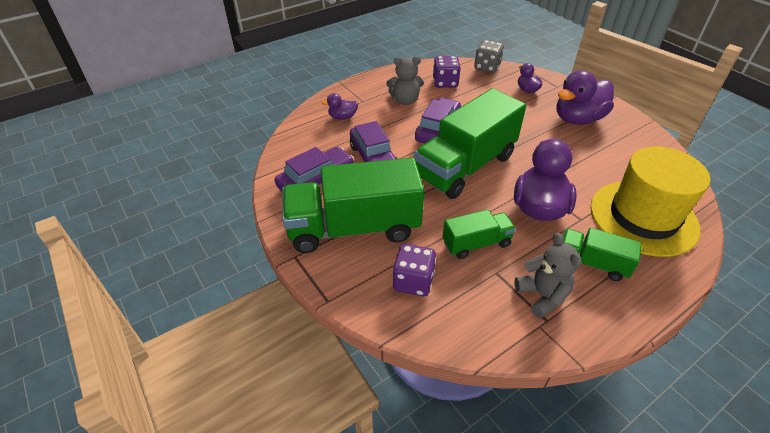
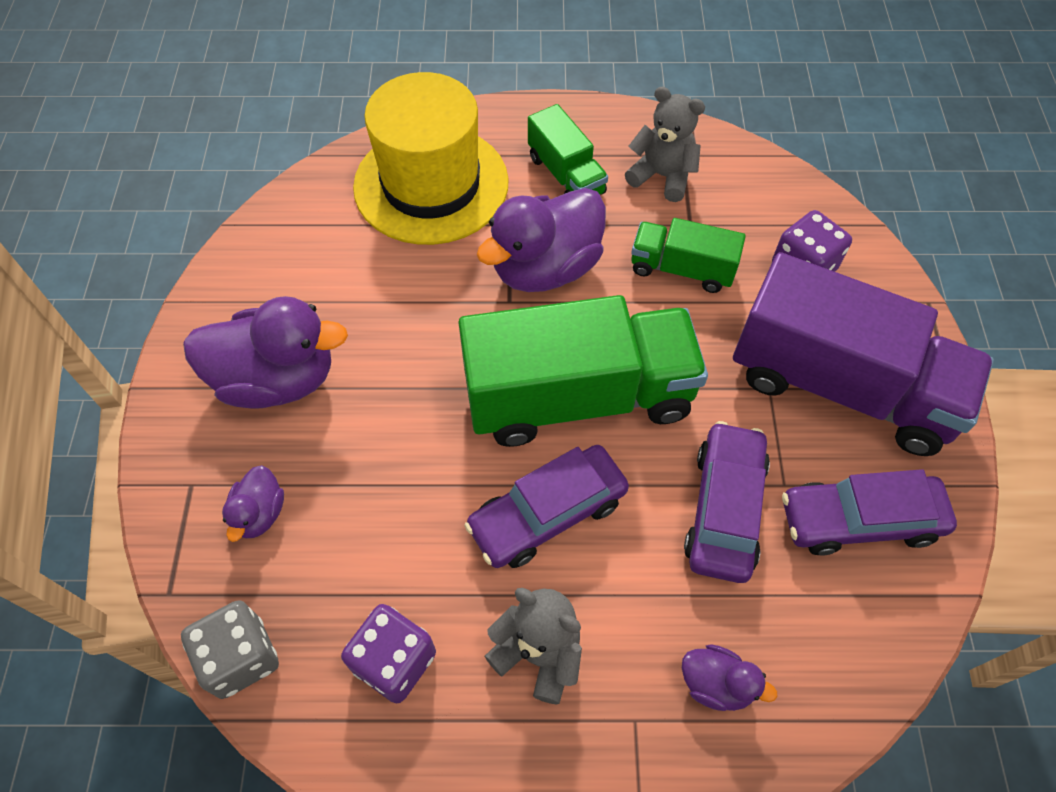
camera: 145 degrees left, 15 degrees up
green truck [282,158,425,253] -> purple truck [733,252,994,456]
grey teddy bear [514,233,582,318] -> grey teddy bear turned 105 degrees clockwise [625,87,705,202]

